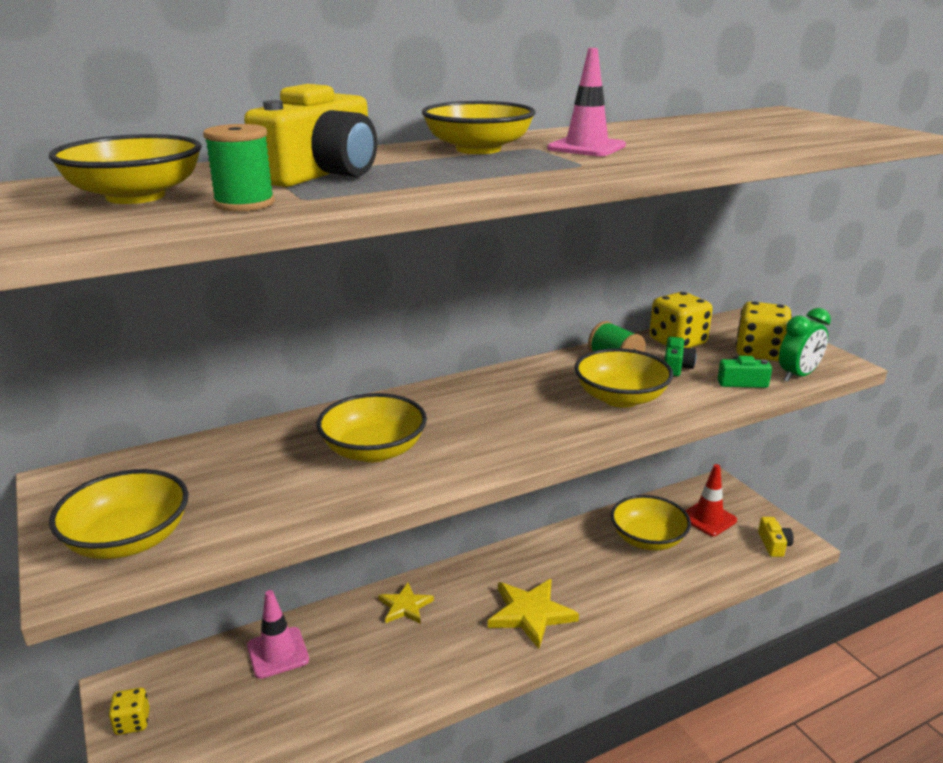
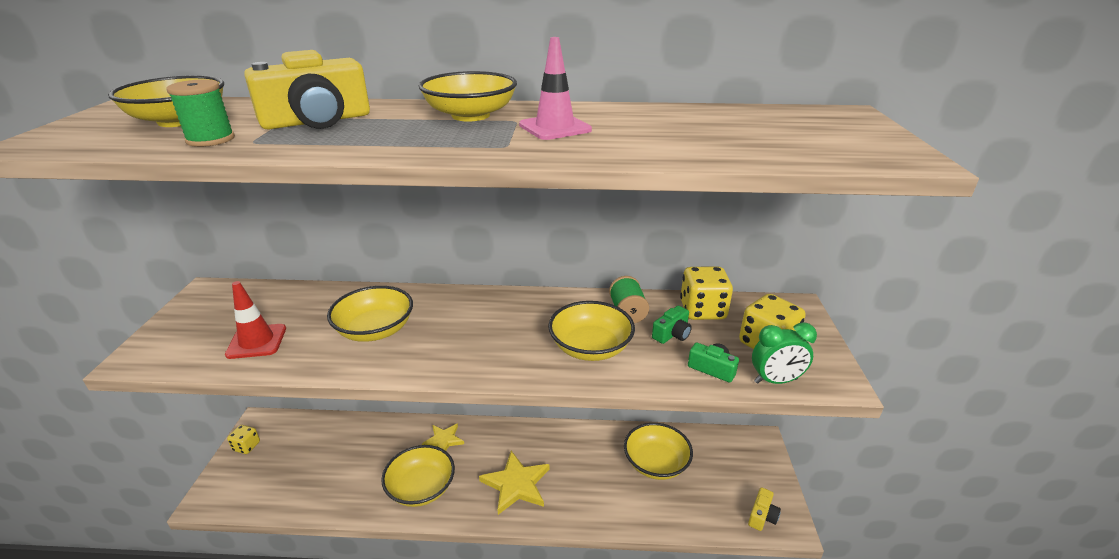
camera: 30 degrees right, 5 degrees up
yellow bowl [49,469,189,559] -> yellow bowl moved to [381,445,455,507]
pink traffic cone [247,590,309,679] -> none
red traffic cone [685,464,737,536] -> red traffic cone moved to [225,281,286,359]

